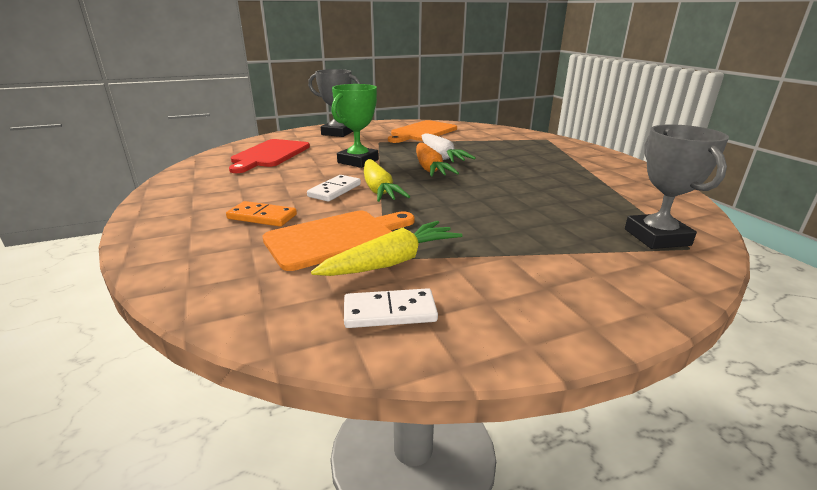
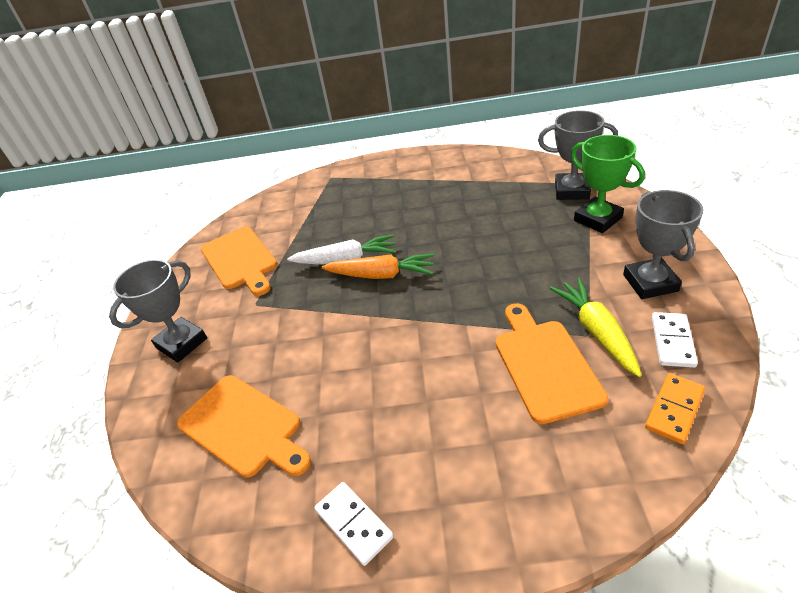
camera: 65 degrees left, 15 degrees up
orange domino [226,201,297,227] -> orange domino moved to [645,373,705,444]
red cutting board [229,139,310,173] -> orange cutting board [177,375,311,478]
white domino [307,175,361,201] -> white domino moved to [315,482,394,566]
green trophy [332,84,379,168] -> green trophy moved to [571,135,645,233]
yellow carrot [364,159,410,202] -> none
none -> grey trophy [623,190,703,299]

